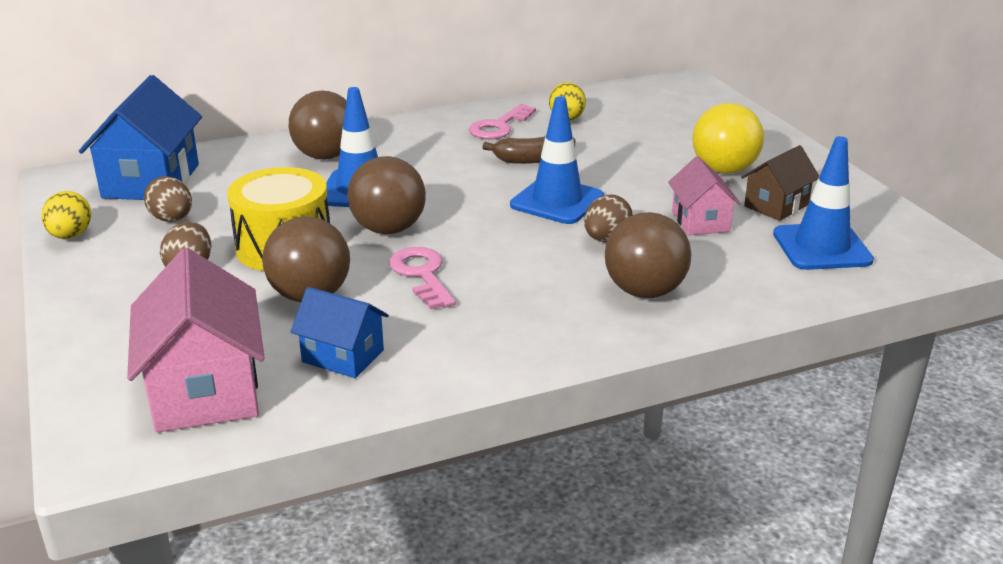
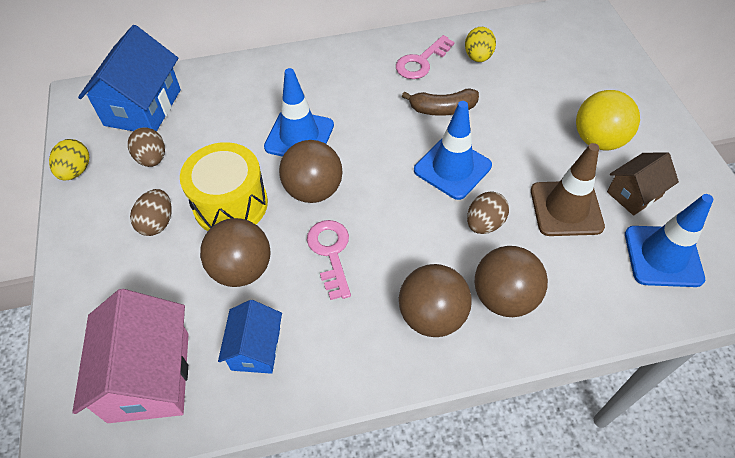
camera: 10 degrees right, 25 degrees up
brown ball [289,90,347,160] -> brown ball moved to [399,264,472,337]
blue house [290,287,389,378] -> blue house turned 60 degrees clockwise [218,300,282,374]
pink house [668,156,741,235] -> brown traffic cone [531,143,605,236]

